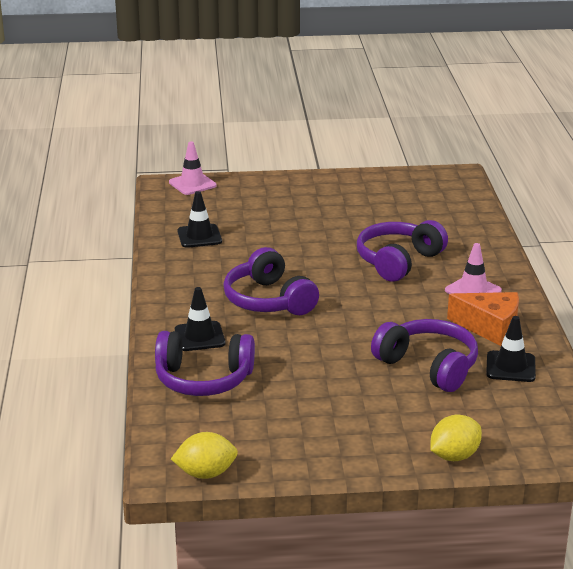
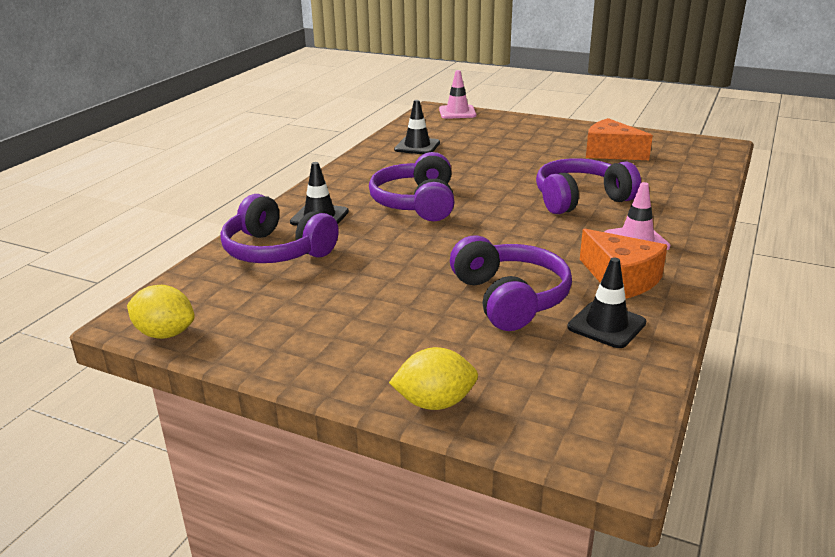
camera: 30 degrees right, 0 degrees up
none -> orange cheese [586,118,653,160]

